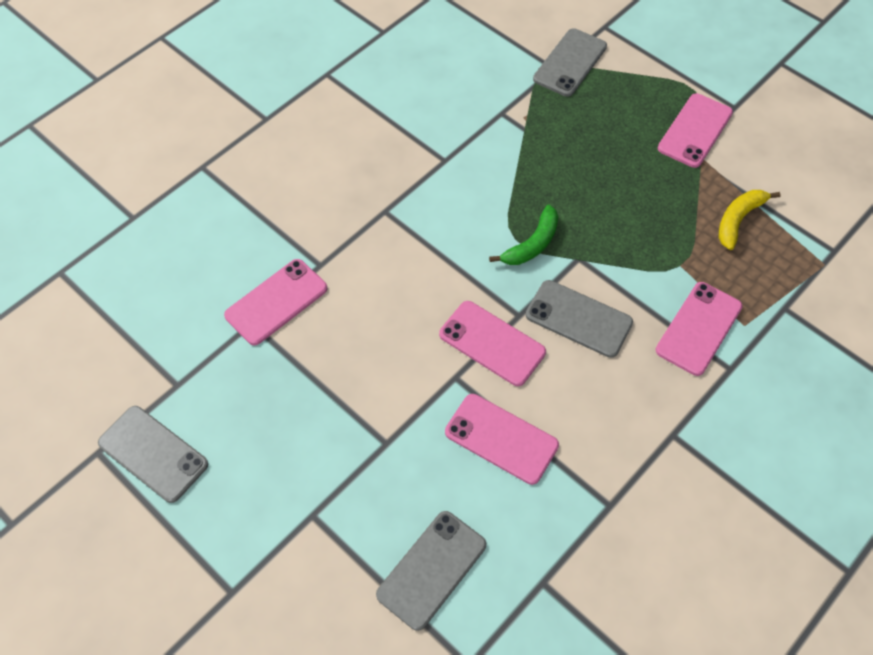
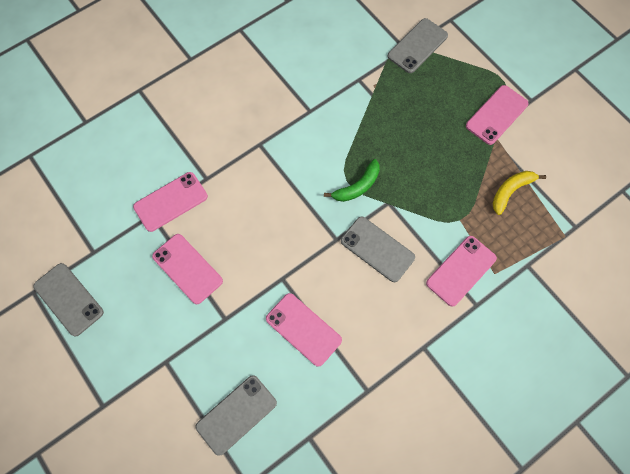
camera: 10 degrees right, 10 degrees up
pink phone [439,301,546,386] -> pink phone moved to [152,234,223,304]

